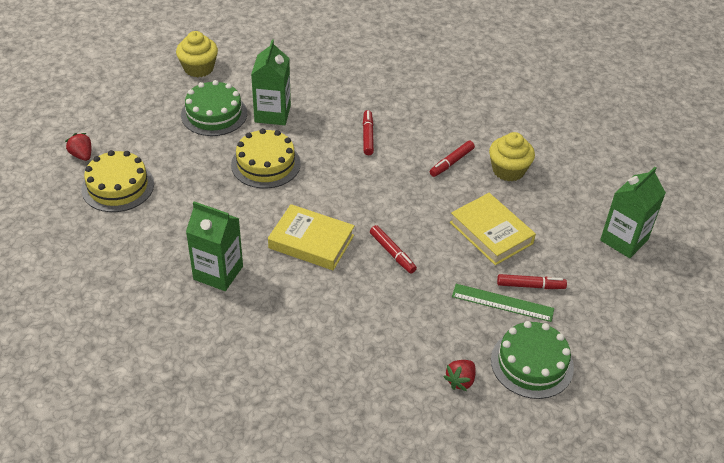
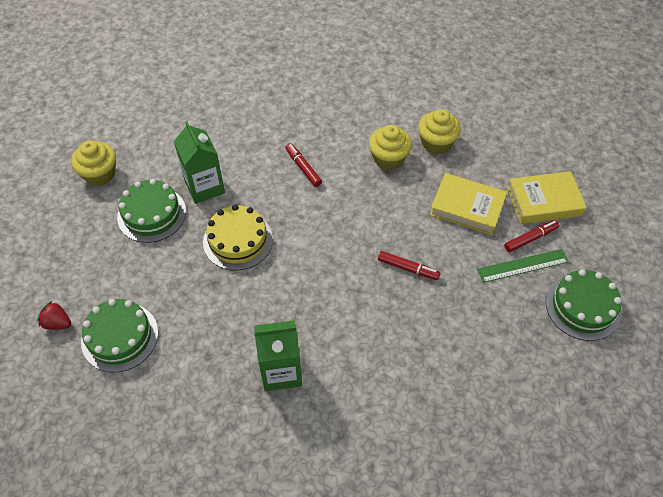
camera: 30 degrees left, 10 degrees up
yellow cake [81,150,154,212] -> green cake [81,299,158,372]
yellow book [268,204,355,270] -> yellow book moved to [507,171,587,224]
red marker [430,141,475,177] -> yellow cupcake [369,125,412,170]
red strawberry [444,360,476,391] -> none
green carton [600,167,666,258] -> none

